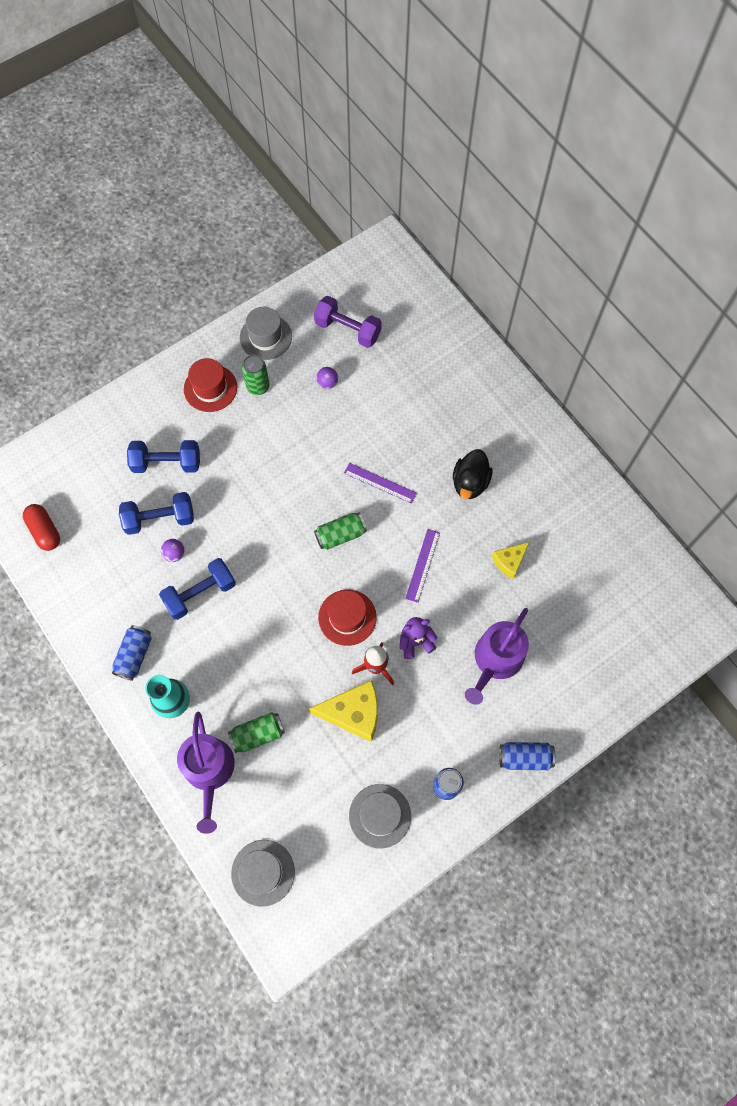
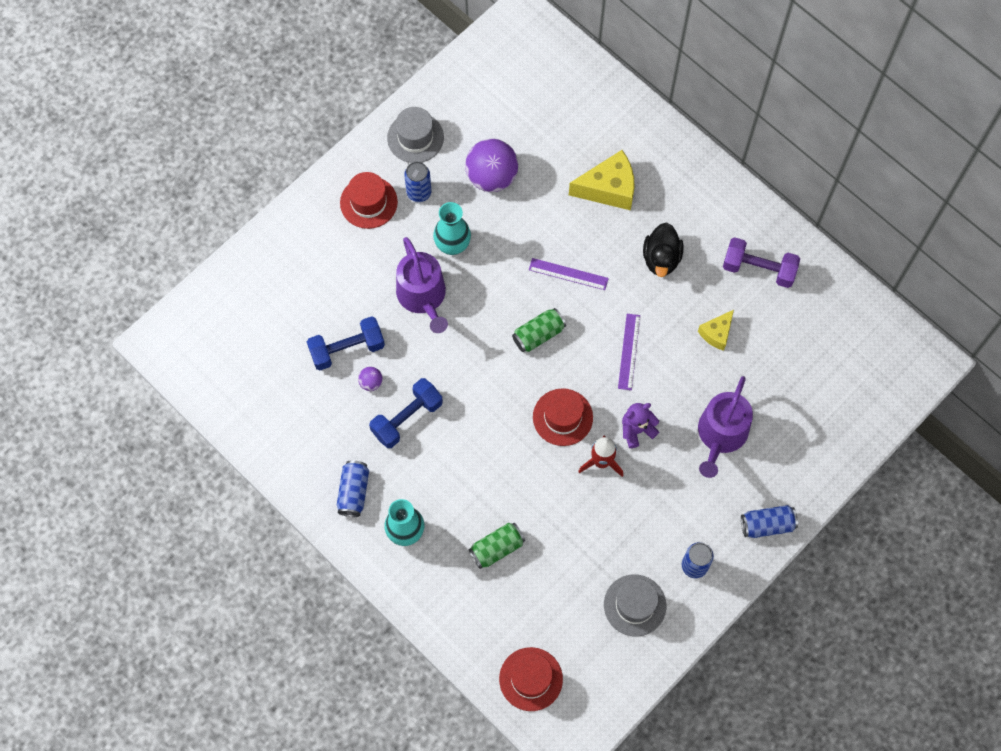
camera: 10 degrees left, 0 degrees up
red capsule [23,504,60,551] -> none
blue dumbbell [127,440,200,473] -> none
purple watering can [177,711,235,834] -> purple watering can moved to [396,237,448,333]
grey hat [231,840,295,907] -> red hat [499,647,563,711]
green can [242,355,269,395] -> blue can [404,161,432,202]
yellow cheese [309,680,378,742] -> yellow cheese moved to [569,150,635,210]
purple dumbbell [314,296,382,348] -> purple dumbbell moved to [723,237,800,288]
purple ball [316,367,338,389] -> purple ball [465,139,518,192], size x2.26
none -> turquoise vase [433,202,471,255]

